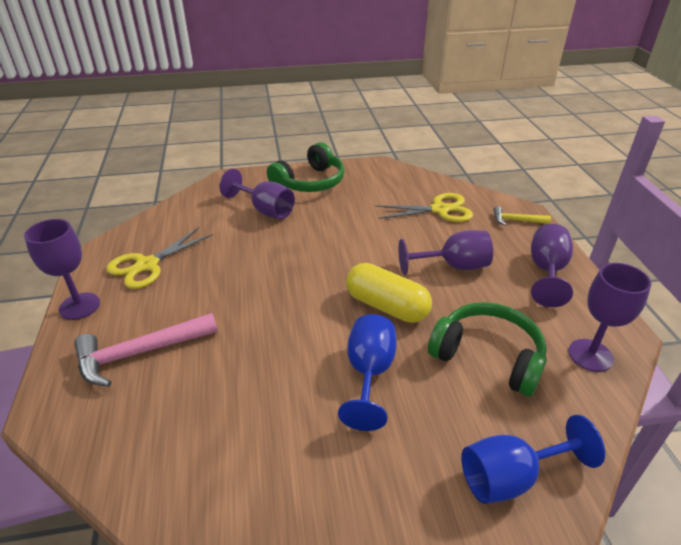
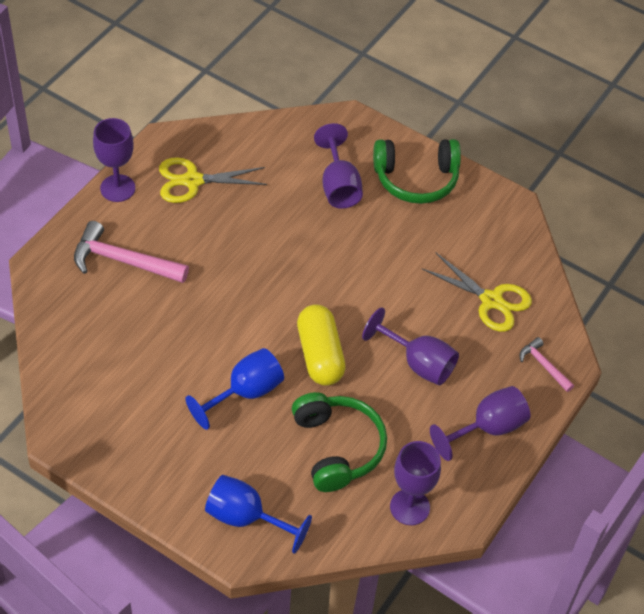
camera: 40 degrees right, 15 degrees up
yellow hammer [493,206,551,226] -> pink hammer [520,337,574,392]

